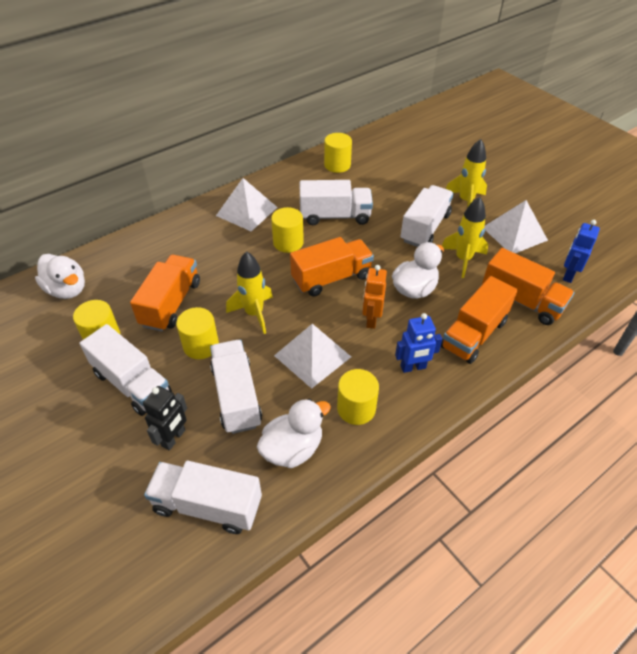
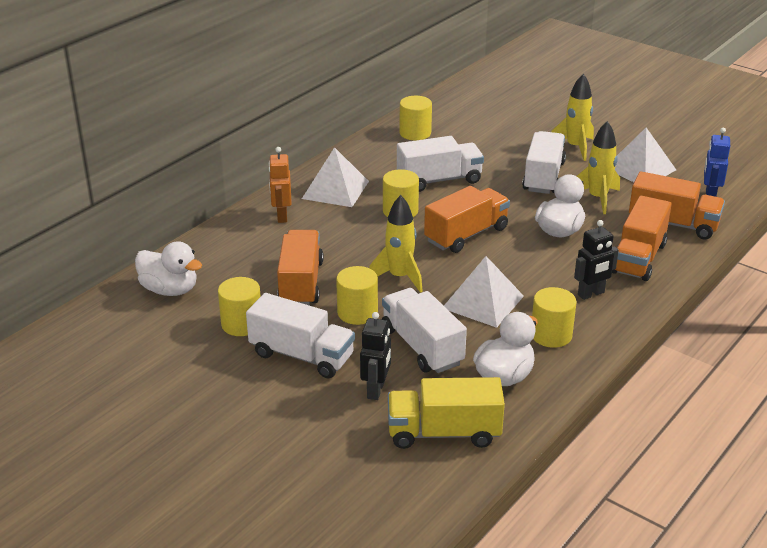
camera: 15 degrees left, 15 degrees down
white truck [144,461,262,534] -> yellow truck [388,377,505,449]
orange robot [362,265,387,329] -> orange robot moved to [269,147,292,223]
blue robot [395,313,442,373] -> black robot [574,220,619,300]

